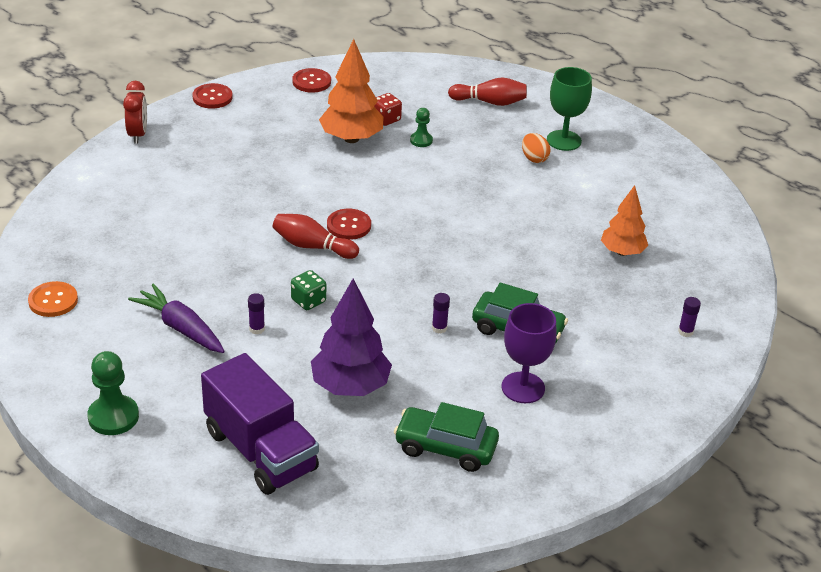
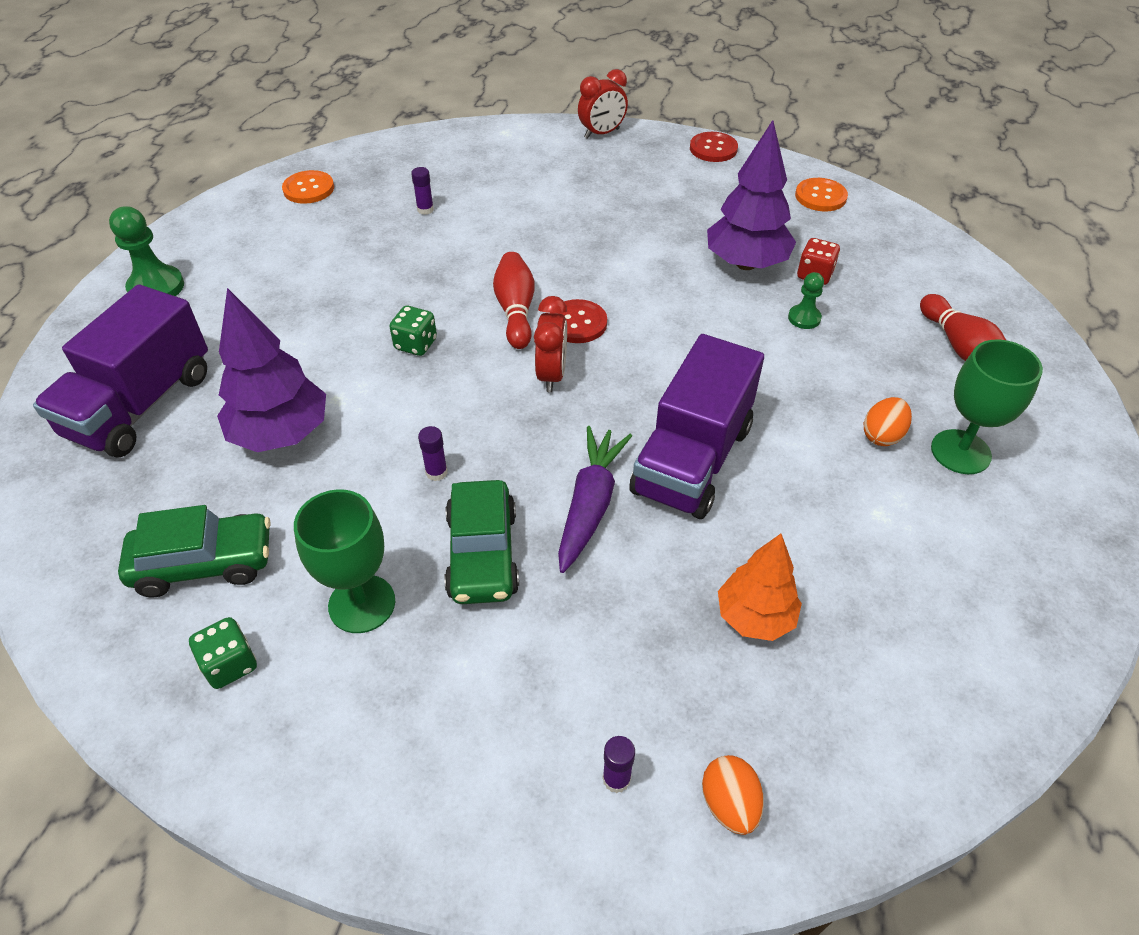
camera: 65 degrees right, 10 degrees up
purple carrot [128,283,225,353] -> purple carrot moved to [558,426,632,573]
purple glue stick [248,293,265,334] -> purple glue stick moved to [411,167,434,215]
red button [292,68,331,93] -> orange button [795,178,848,211]
orange tree [319,39,384,143] -> purple tree [707,120,796,270]
green car [394,402,499,472] -> green car turned 90 degrees clockwise [118,505,271,598]
purple goblet [502,303,557,403] -> green goblet [294,489,395,633]
none -> green dice [189,617,257,689]
none -> red clock [534,296,567,392]
none -> purple truck [629,334,764,519]
none -> orange egg [702,755,764,835]

